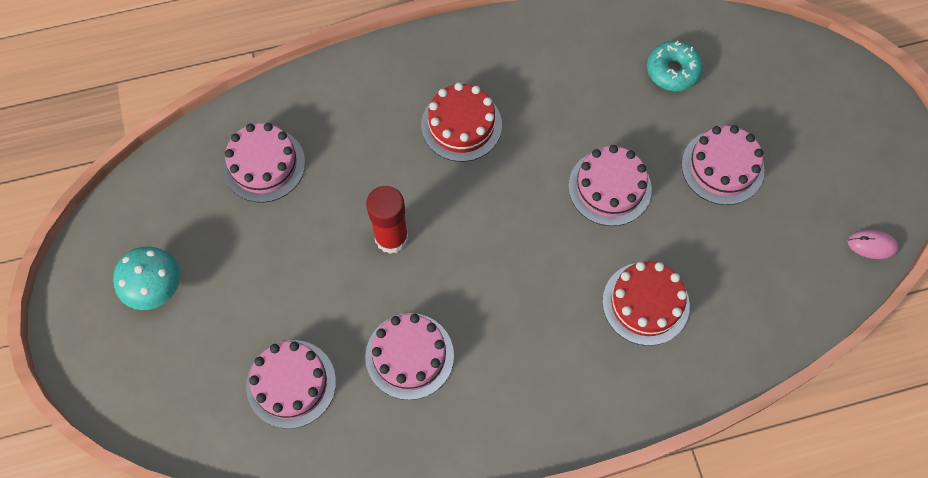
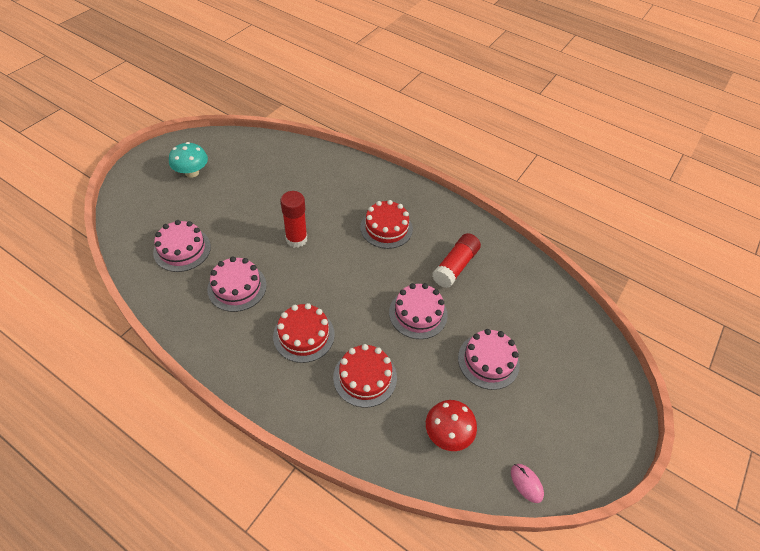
camera: 45 degrees right, 15 degrees down
pink cake [223,123,305,203] -> none
turquoise donut [647,41,703,91] -> none
none -> red cake [273,303,335,363]
none -> red mushroom [426,400,477,451]
none -> red glue stick [432,233,481,288]

